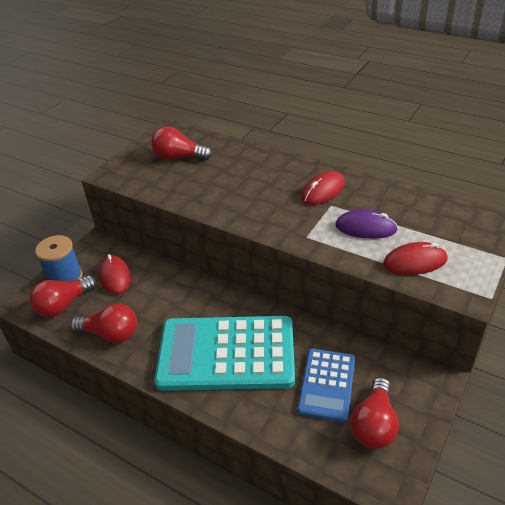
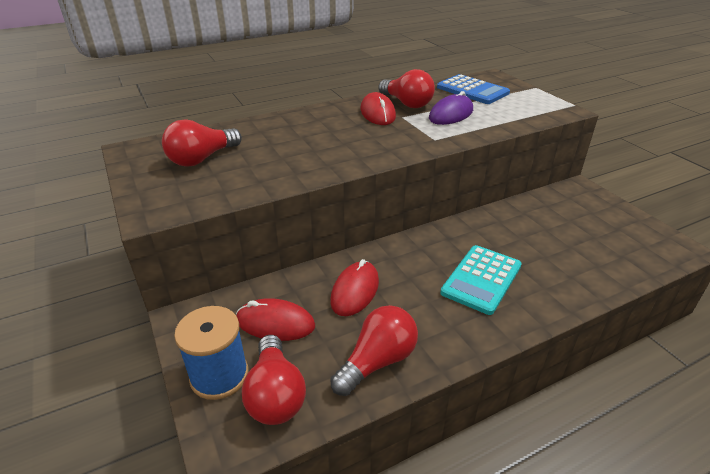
camera: 60 degrees left, 5 degrees down
turquoise calculator [154,316,295,391] -> turquoise calculator [440,245,522,315], size x0.55
blue calculator [297,349,355,422] -> blue calculator moved to [437,74,510,104]
red light bulb [351,377,399,449] -> red light bulb moved to [379,69,435,108]
red mouse [383,242,448,275] -> red mouse moved to [330,259,379,316]

